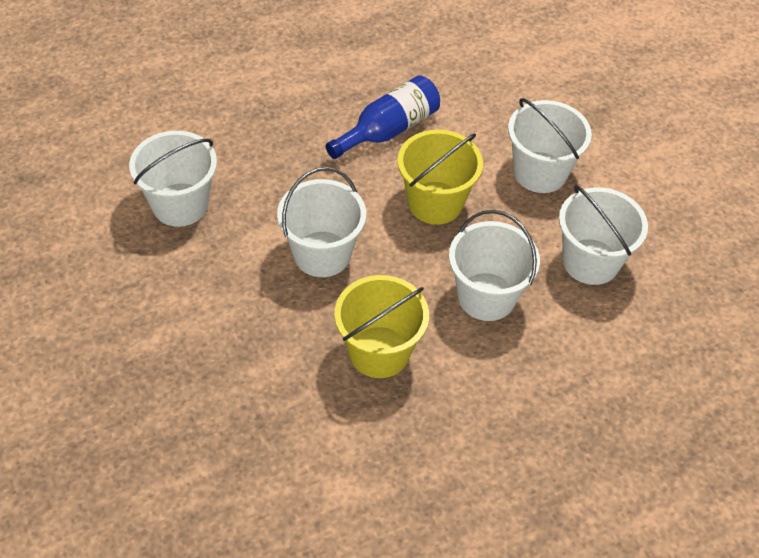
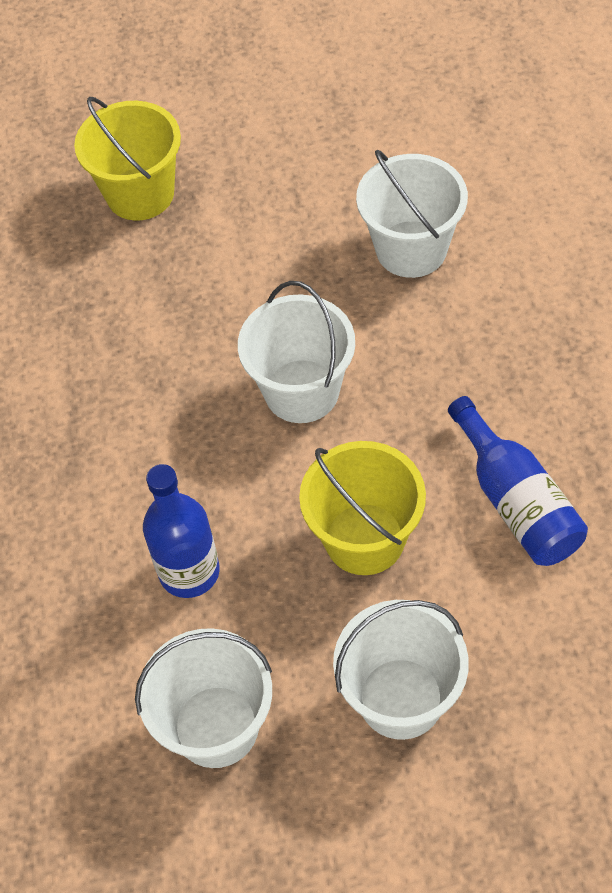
camera: 110 degrees right, 5 degrees up
yellow bucket [334,275,429,378] -> yellow bucket moved to [74,97,181,221]
white bucket [449,210,540,321] -> blue bottle [143,464,220,598]

